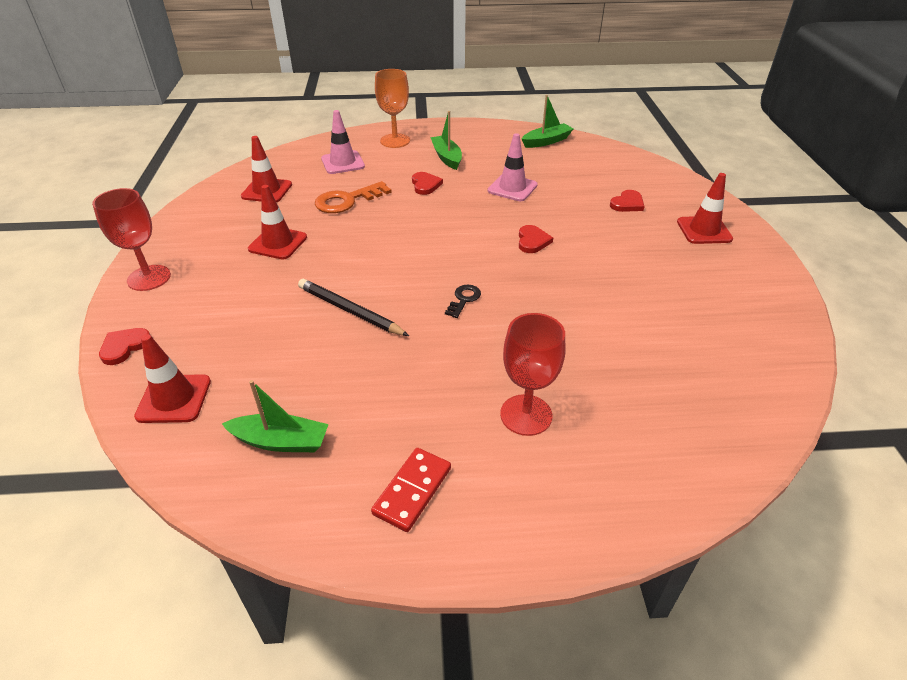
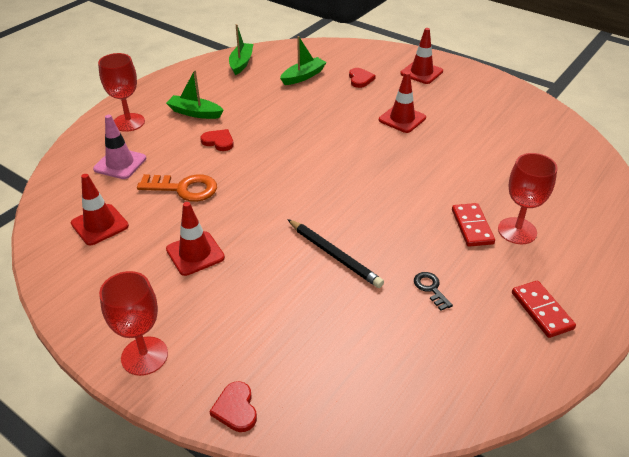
camera: 50 degrees left, 0 degrees up
red traffic cone [134,334,211,423] -> red traffic cone moved to [379,72,426,133]
green boat [222,380,329,452] -> green boat moved to [280,36,327,85]
black pencil [298,279,409,336] -> black pencil turned 120 degrees counterclockwise [287,219,384,288]
orange key [315,181,392,213] -> orange key turned 90 degrees counterclockwise [137,174,217,202]
orange goblet [375,69,410,148] -> red goblet [98,53,145,132]
black key [445,285,481,318] -> black key moved to [414,272,453,311]
pink traffic cone [488,133,538,201] -> none
red heart [519,225,553,253] -> none
none -> red domino [452,203,495,247]

